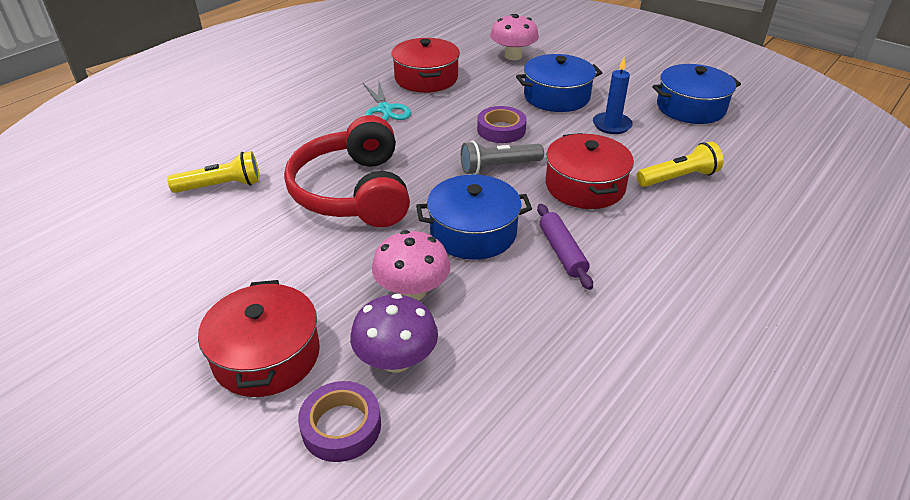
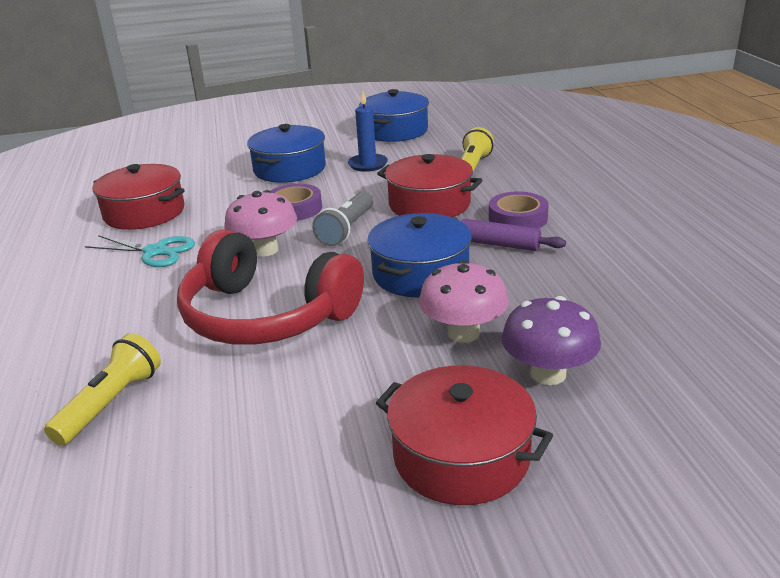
camera: 50 degrees left, 10 degrees down
purple tape [298,381,381,462] -> purple tape moved to [489,191,549,228]
pink mushroom [490,14,539,60] -> pink mushroom moved to [224,190,297,257]

